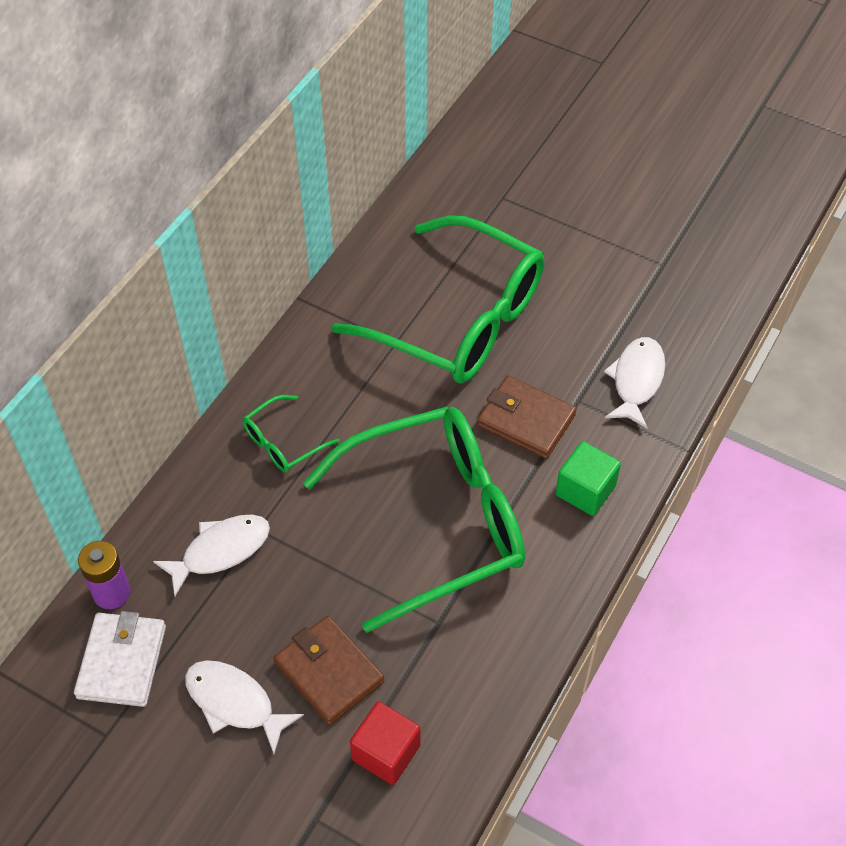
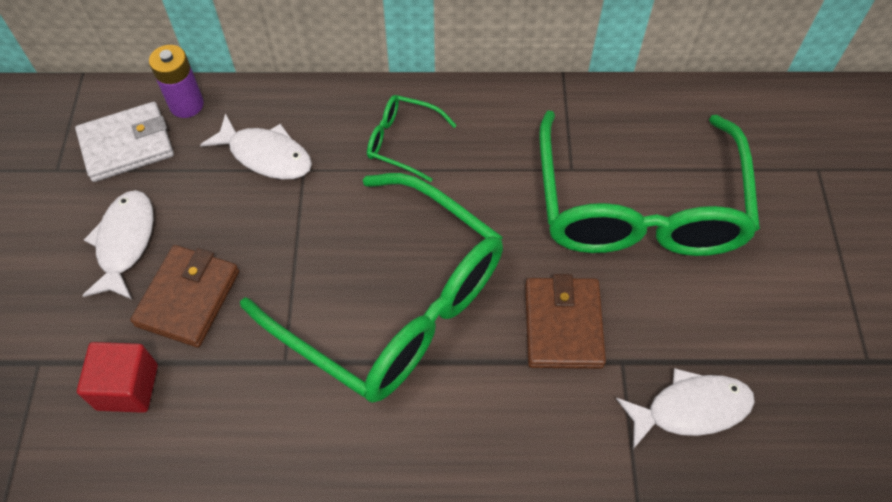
camera: 60 degrees right, 5 degrees up
green cube [556,441,621,516] -> none

